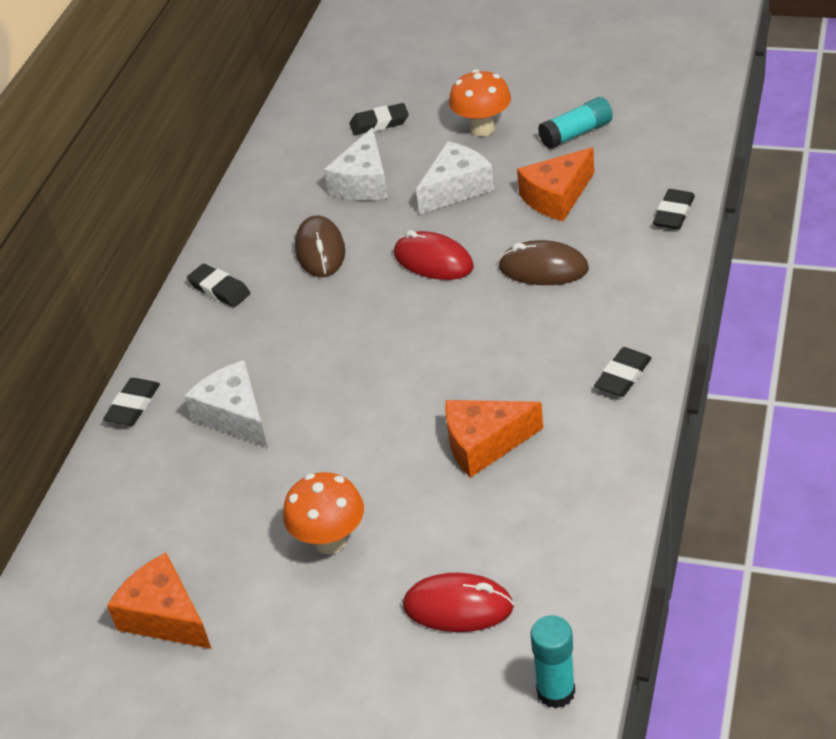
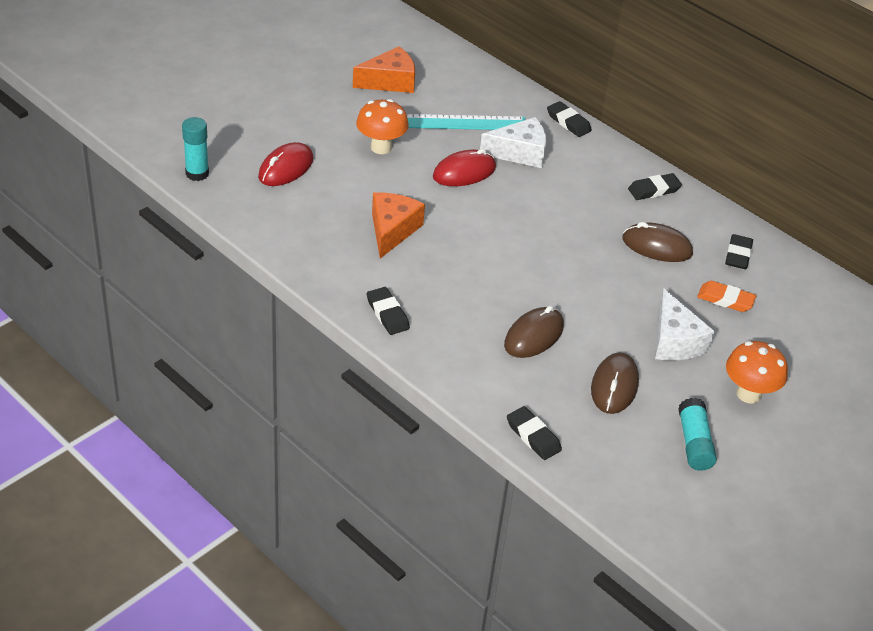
camera: 110 degrees right, 0 degrees up
white cheese [324,127,388,201] -> orange eraser [697,281,756,312]
black eraser [350,103,409,135] -> black eraser moved to [725,234,753,269]
red mouse [394,230,474,280] -> red mouse moved to [433,149,496,186]
orange cheese [517,147,594,221] -> brown mouse [591,352,639,414]
none -> turquoise ruler [406,114,525,130]

